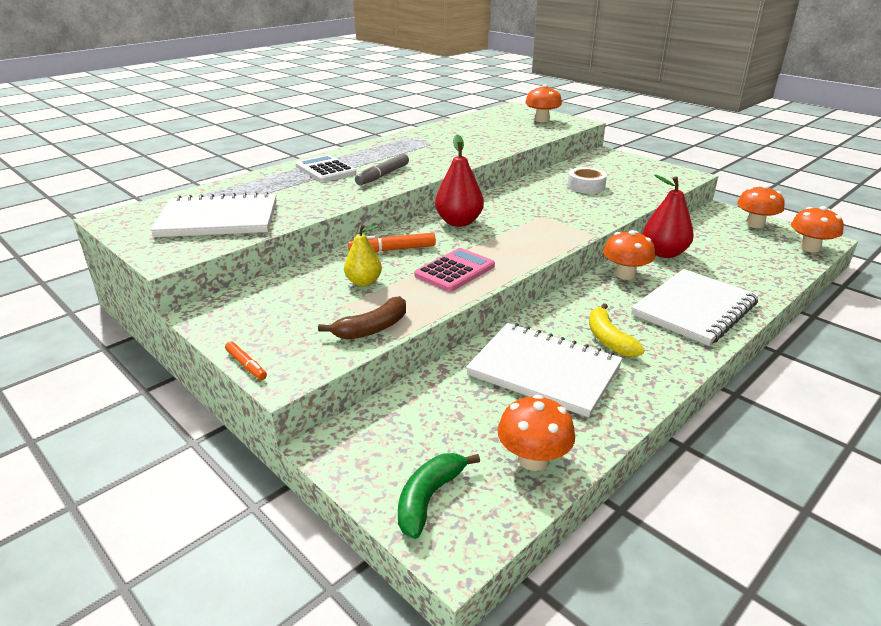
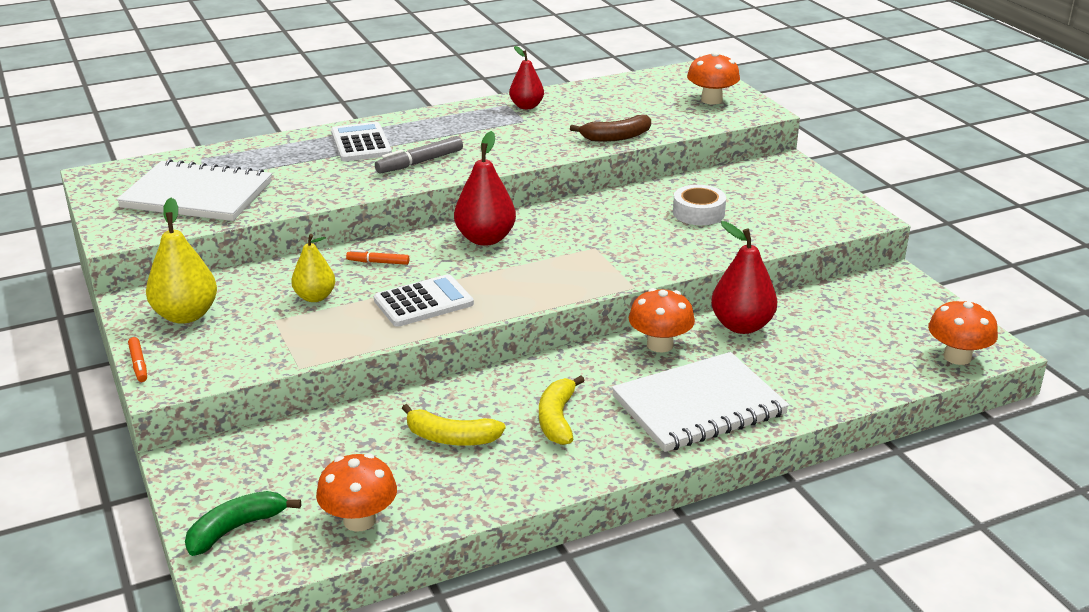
camera: 20 degrees right, 0 degrees up
brown banana [318,296,406,339] -> brown banana moved to [570,115,651,142]
orange marker [348,233,436,252] -> orange marker [346,250,409,265], size x0.60
pink calculator [414,248,495,292] -> white calculator [374,274,474,327]
white notebook [466,323,623,417] -> yellow banana [402,404,505,446]
orange mushroom [737,185,785,228] -> none
none -> yellow pear [146,198,217,324]
none -> red pear [509,46,544,109]

